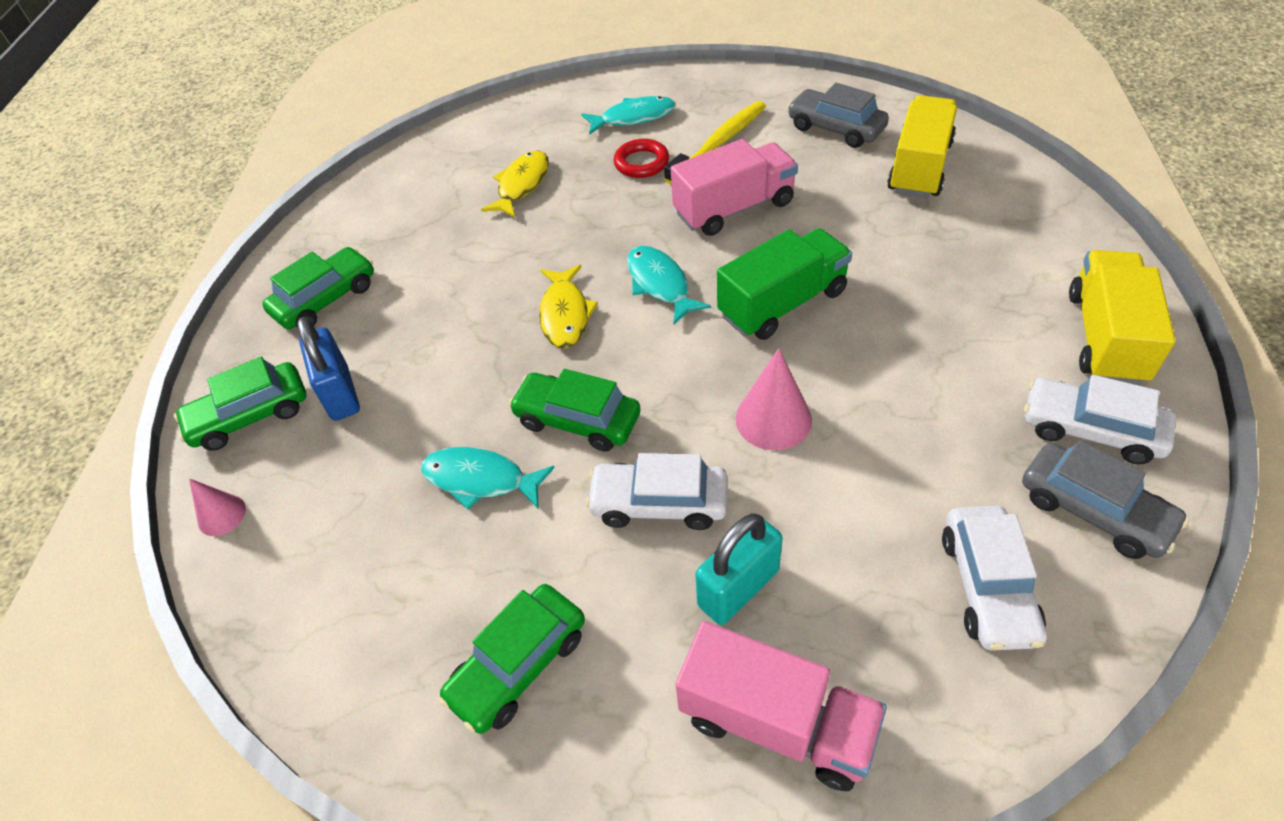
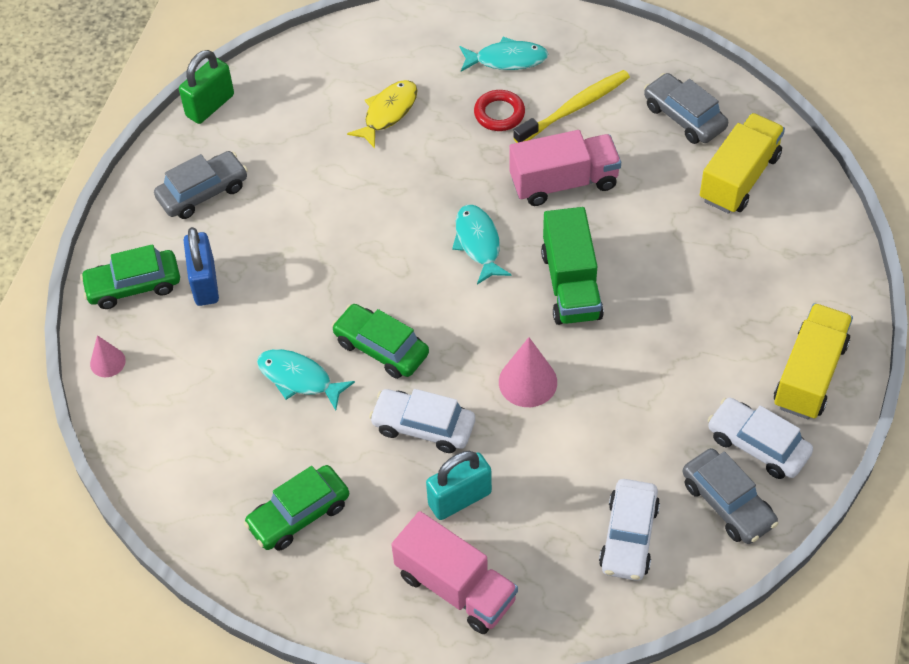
camera: 10 degrees right, 5 degrees up
green car [262,247,374,329] -> grey car [154,151,248,219]
yellow fish [539,265,598,349] -> none
green truck [717,228,852,340] -> green truck turned 105 degrees clockwise [541,207,604,325]
none -> green padlock [179,50,234,124]

